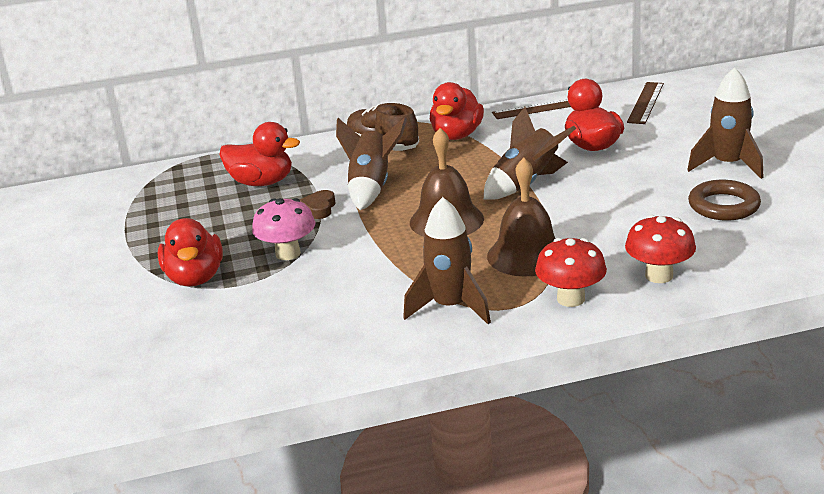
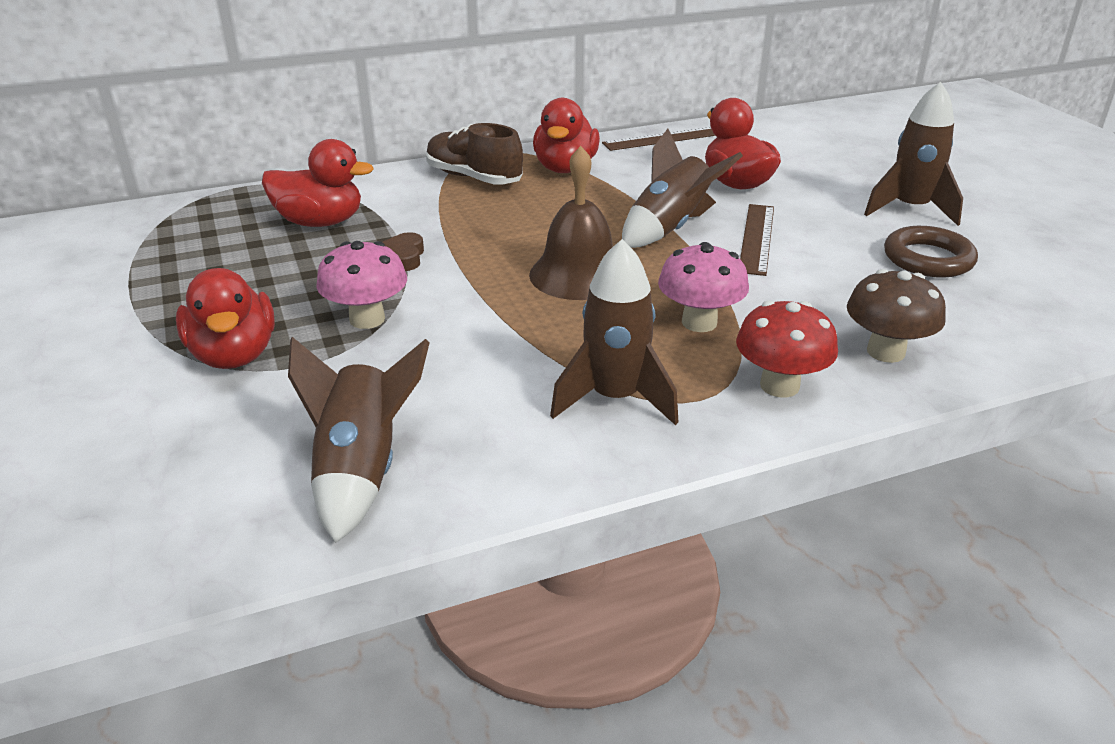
camera: 10 degrees left, 5 degrees up
brown rocket [336,117,407,210] -> brown rocket moved to [288,337,430,543]
brown bell [487,158,556,277] -> pink mushroom [658,242,749,332]
red mushroom [625,215,696,283] -> brown mushroom [847,269,946,363]
brown ruler [627,82,664,124] -> brown ruler moved to [740,204,774,276]

